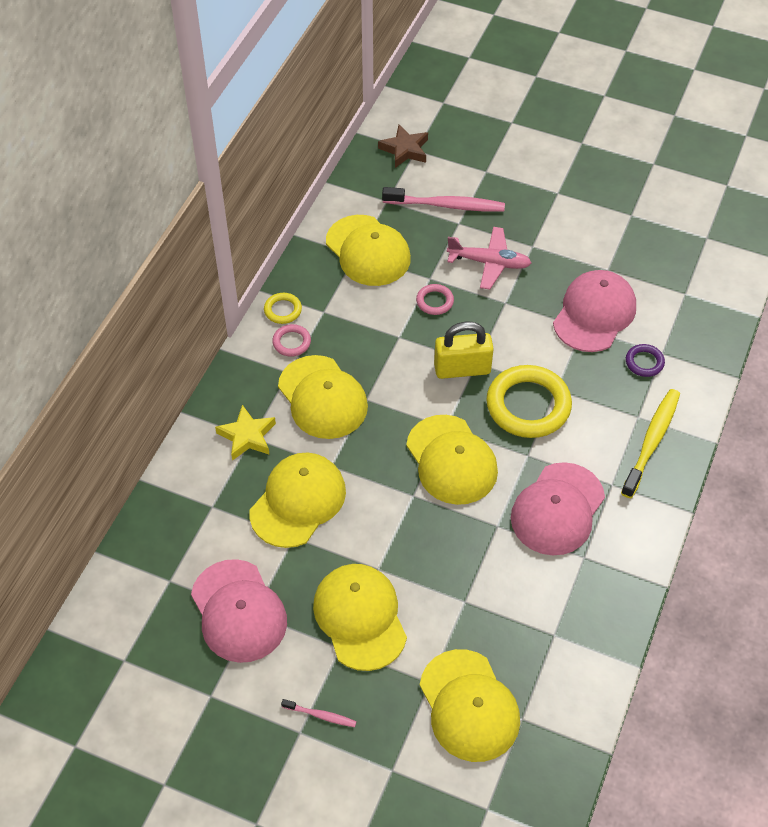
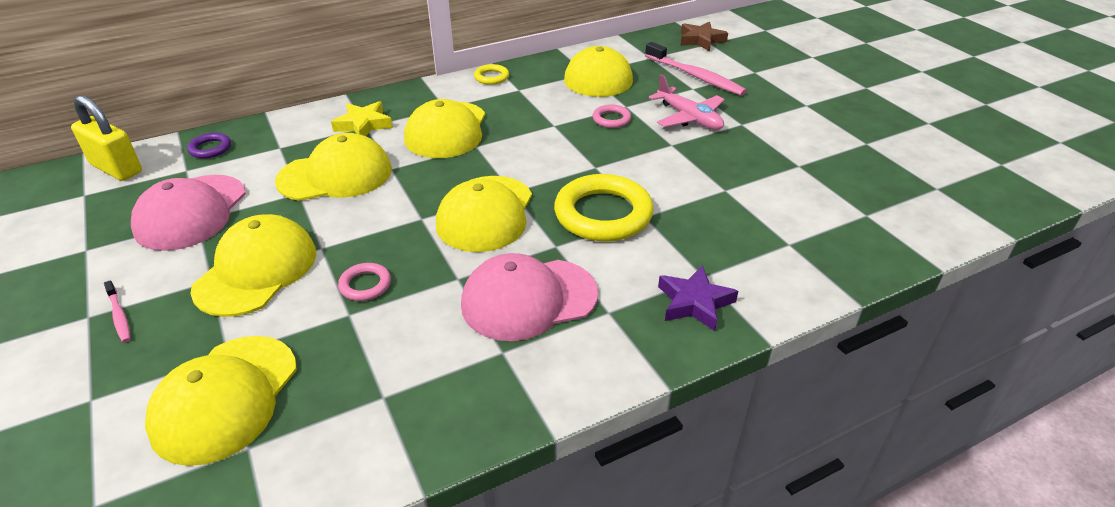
camera: 40 degrees right, 15 degrees down
pink ring [272,324,311,357] -> pink ring moved to [338,263,391,301]
yellow padlock [434,321,494,379] -> yellow padlock moved to [71,95,142,181]
pink cap [553,270,636,352] -> none
yellow toothbrush [621,389,680,498] -> purple star [658,265,738,331]
purple ring [626,344,665,377] -> purple ring moved to [187,133,231,159]

